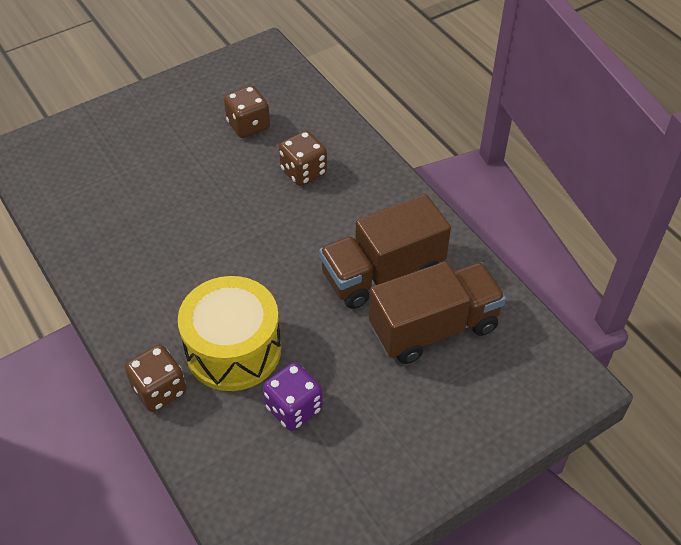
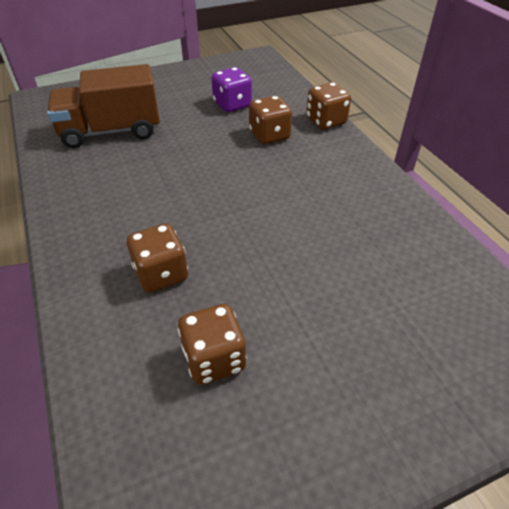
camera: 170 degrees left, 5 degrees down
yellow drum [178,276,281,391] -> brown dice [249,96,292,144]
brown truck [319,194,451,309] -> none

